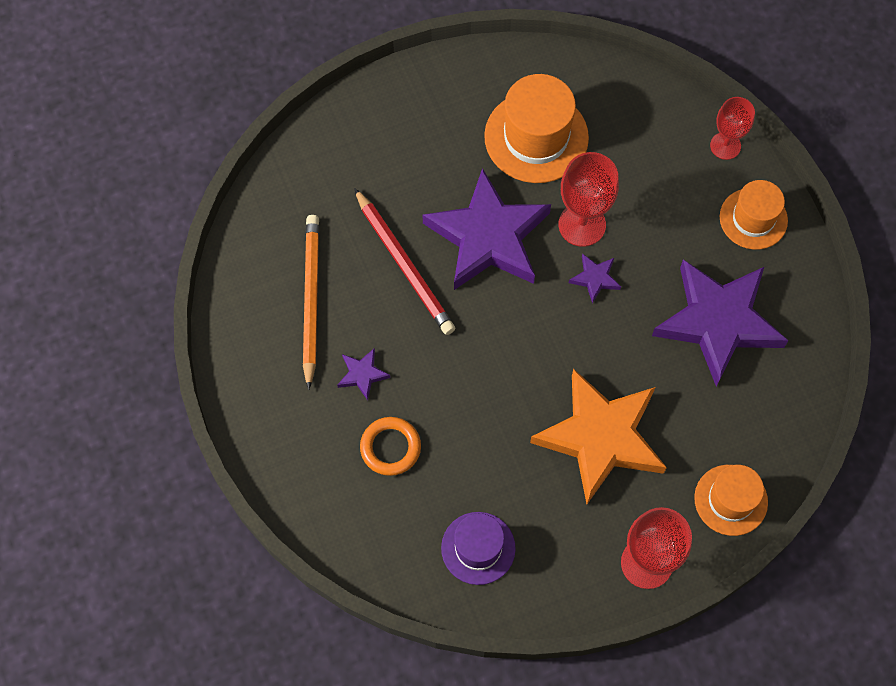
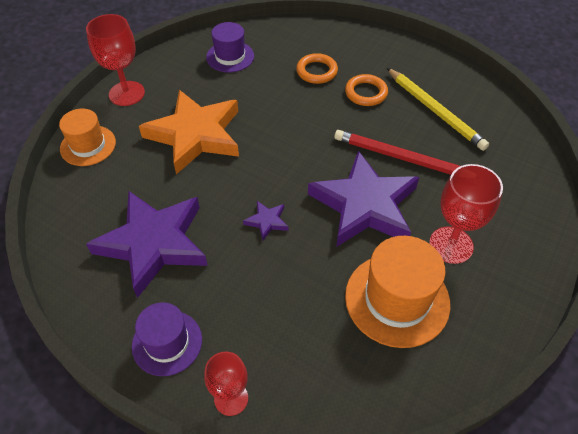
camera: 145 degrees right, 15 degrees down
orange pencil [303,215,319,390] -> yellow pencil [387,68,489,151]
purple star [337,348,391,401] -> orange ring [345,74,388,106]
red goblet [558,152,619,247] -> red goblet moved to [429,164,503,264]
orange hat [720,180,788,250] -> purple hat [132,302,202,376]

